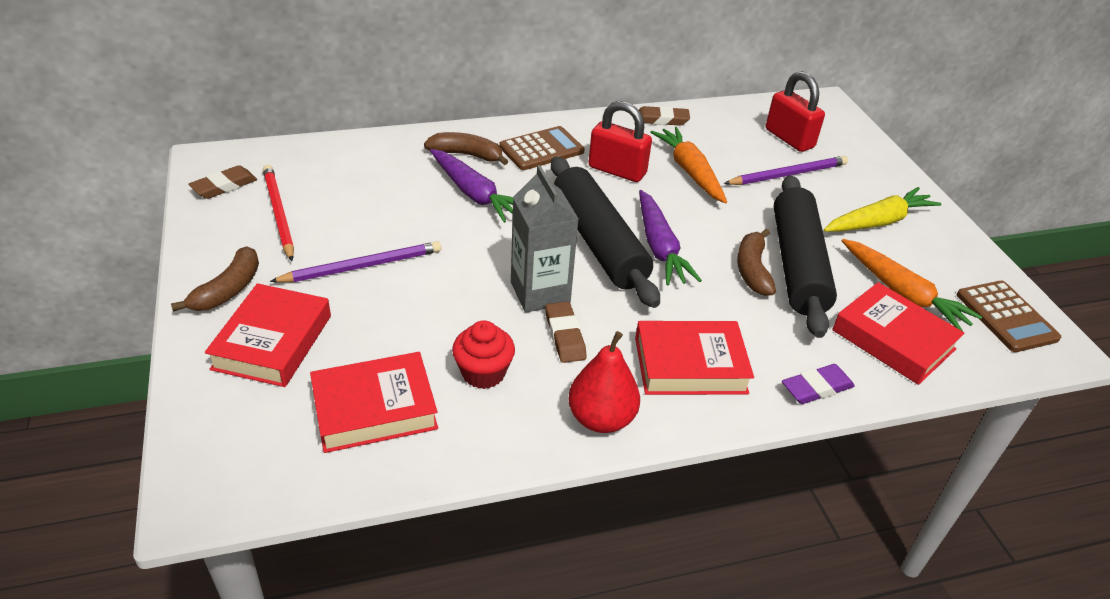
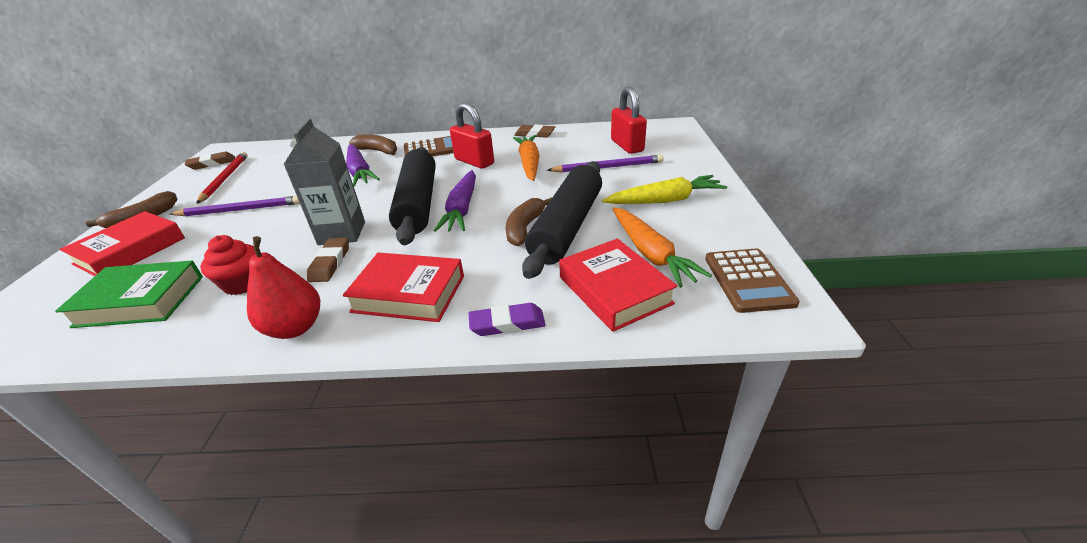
camera: 20 degrees right, 5 degrees down
red book [310,352,438,453] -> green book [55,261,203,328]

